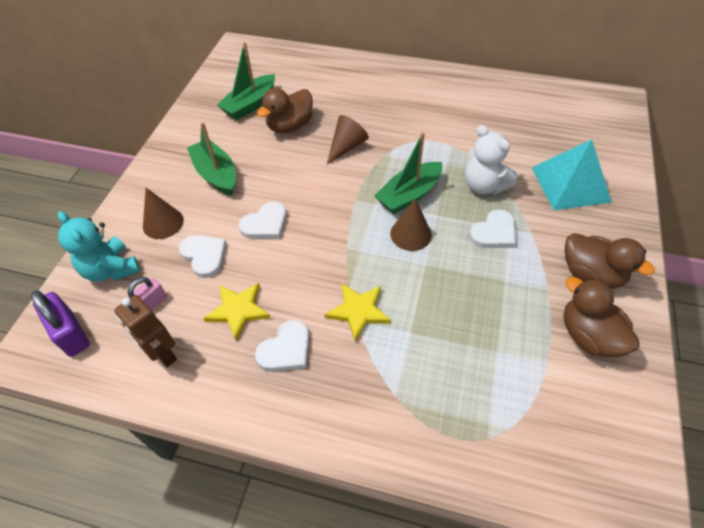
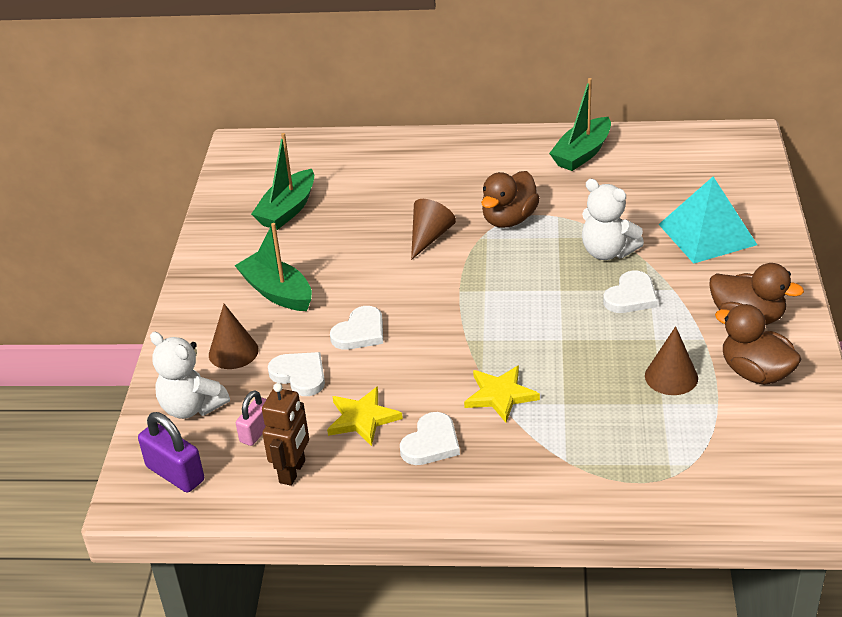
camera: 10 degrees left, 15 degrees down
turquoise teddy bear [58,211,140,282] -> white teddy bear [150,332,230,419]
brown robot [114,295,177,367] -> brown robot turned 105 degrees counterclockwise [262,383,309,486]
brown duck [257,88,313,133] -> brown duck moved to [481,171,540,228]
green boat [374,132,442,214] -> green boat moved to [549,78,611,171]
brown cone [390,199,432,251] -> brown cone moved to [645,326,698,395]

